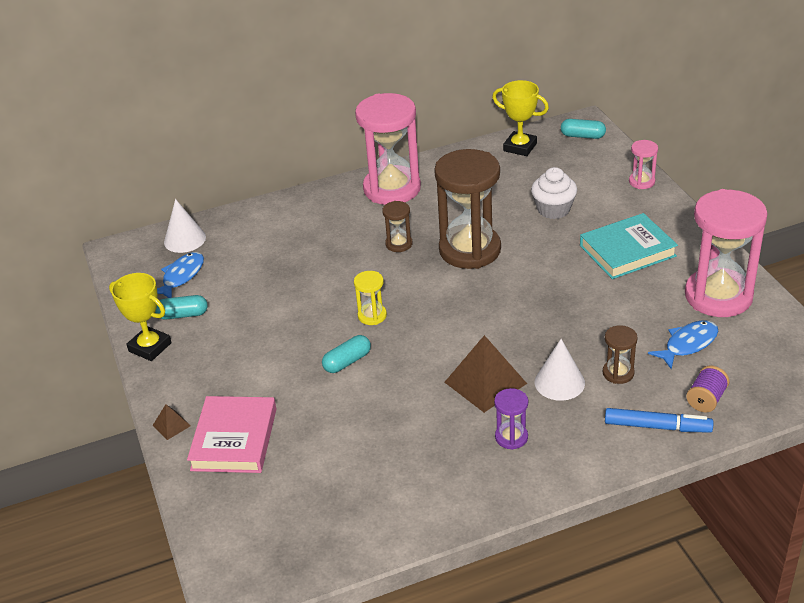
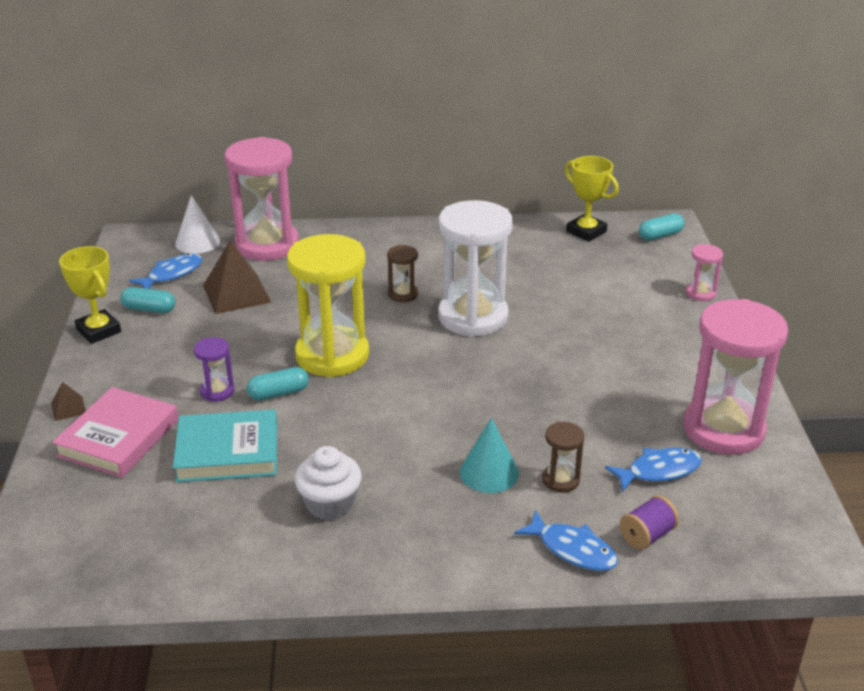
camera: 15 degrees right, 5 degrees down
yellow hourglass [354,271,387,325] -> yellow hourglass [287,234,369,378], size x2.26
pink hourglass [355,93,421,205] -> pink hourglass moved to [225,137,299,261]
brown hourglass [434,149,501,269] -> white hourglass [438,200,513,337]
brown pyramid [445,335,527,413] -> brown pyramid moved to [203,240,271,314]
purple hourglass [494,388,528,450] -> purple hourglass moved to [194,337,234,402]
white cupcake [531,167,577,219] -> white cupcake moved to [295,446,362,520]
white cone [535,339,585,401] -> turquoise cone [460,418,519,493]
turquoise capsule [561,119,606,139] -> turquoise capsule turned 60 degrees counterclockwise [639,213,685,240]
turquoise book [580,213,678,279] -> turquoise book moved to [173,409,277,482]
blue marker [605,408,714,433] -> blue fish [514,510,618,571]

